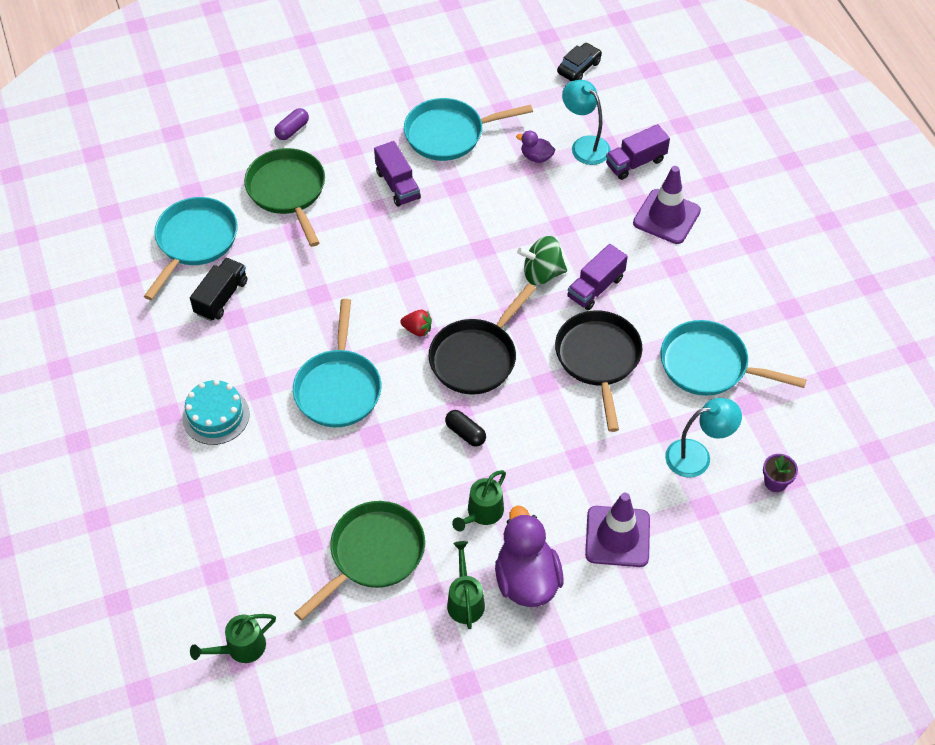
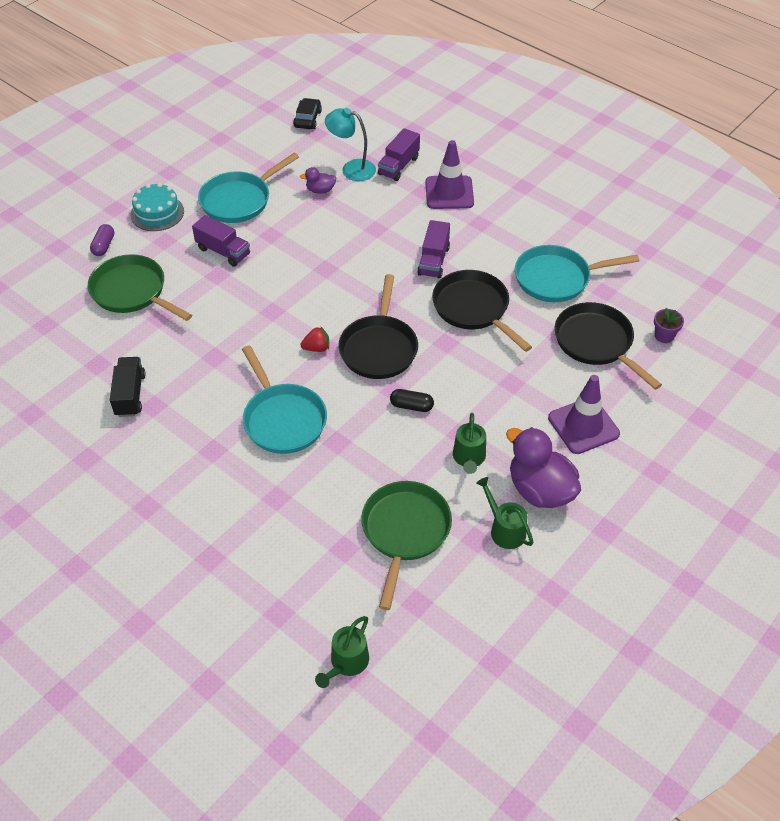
camera: 30 degrees left, 5 degrees down
turquoise pan [144,197,238,300] -> none
turquoise cake [182,379,250,445] -> turquoise cake moved to [130,183,184,231]
green spinning top [517,236,567,285] -> none
turquoise lamp [665,398,742,478] -> black pan [554,302,662,390]

